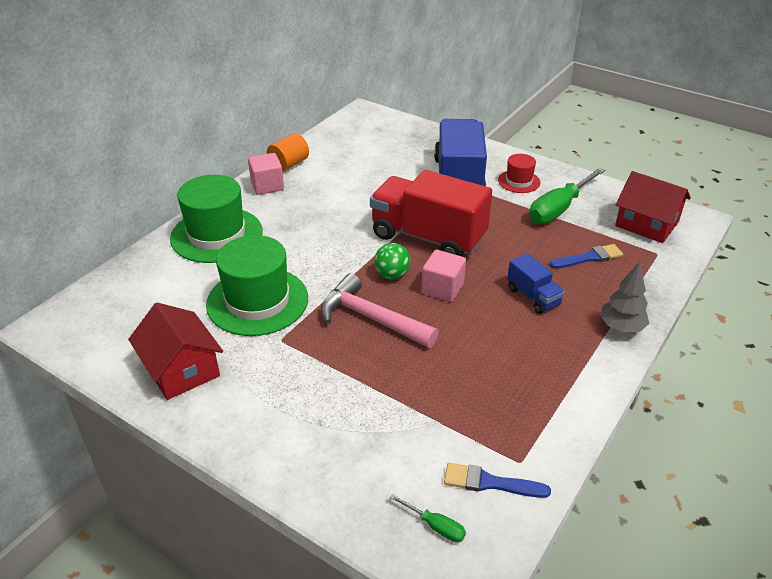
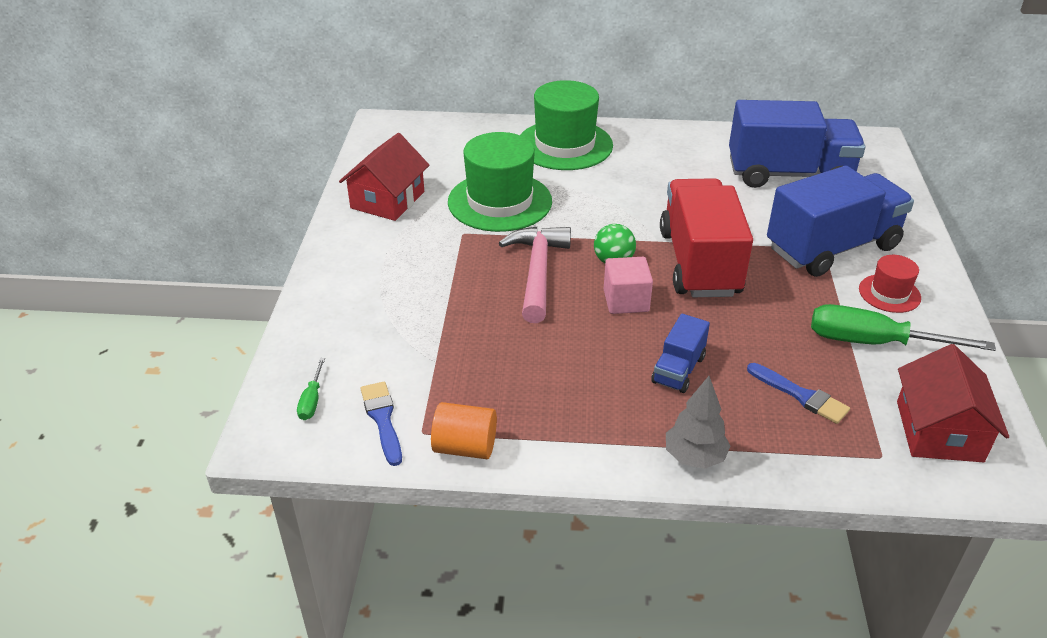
camera: 60 degrees right, 0 degrees up
pink cube [248,153,284,195] -> none
orange cylinder [267,133,309,171] -> orange cylinder moved to [431,402,497,459]
none -> blue truck [729,100,865,188]

